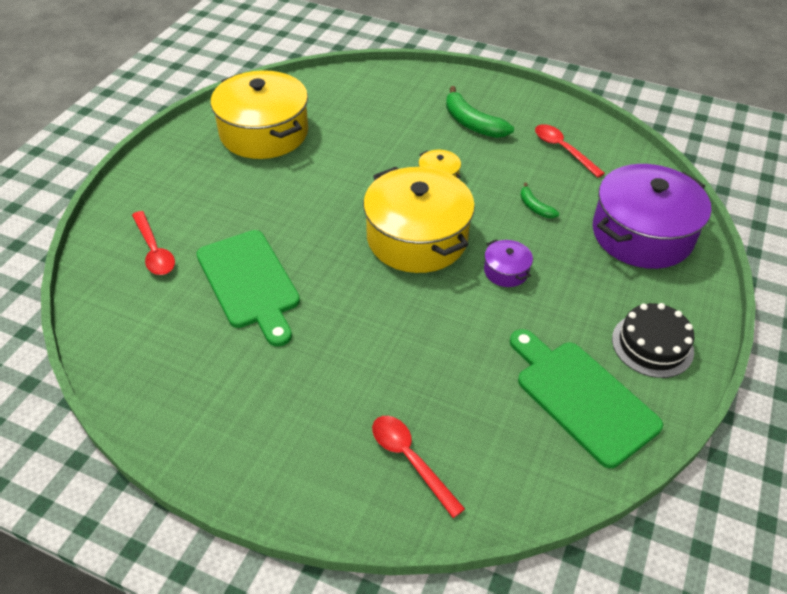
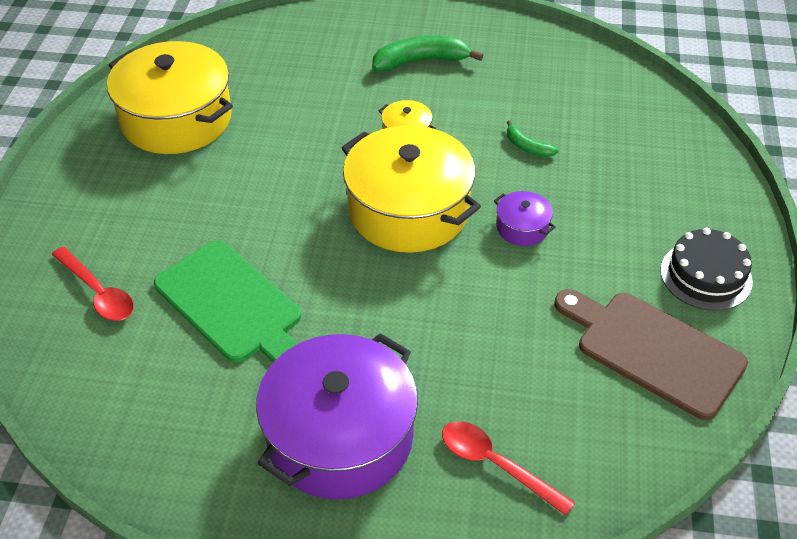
camera: 15 degrees left, 0 degrees up
green banana [446,86,514,138] -> green banana turned 135 degrees clockwise [372,35,484,71]
green cutting board [510,329,663,468] -> brown cutting board [554,289,748,420]
red spoon [535,124,605,178] -> none
purple pot [593,164,711,269] -> purple pot moved to [256,333,418,500]

